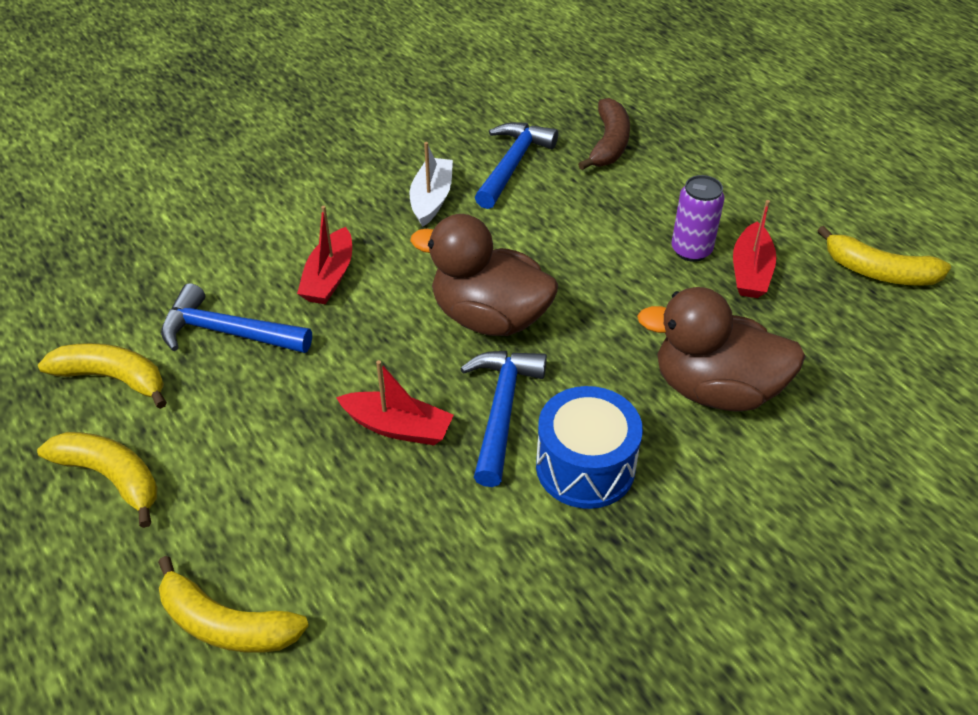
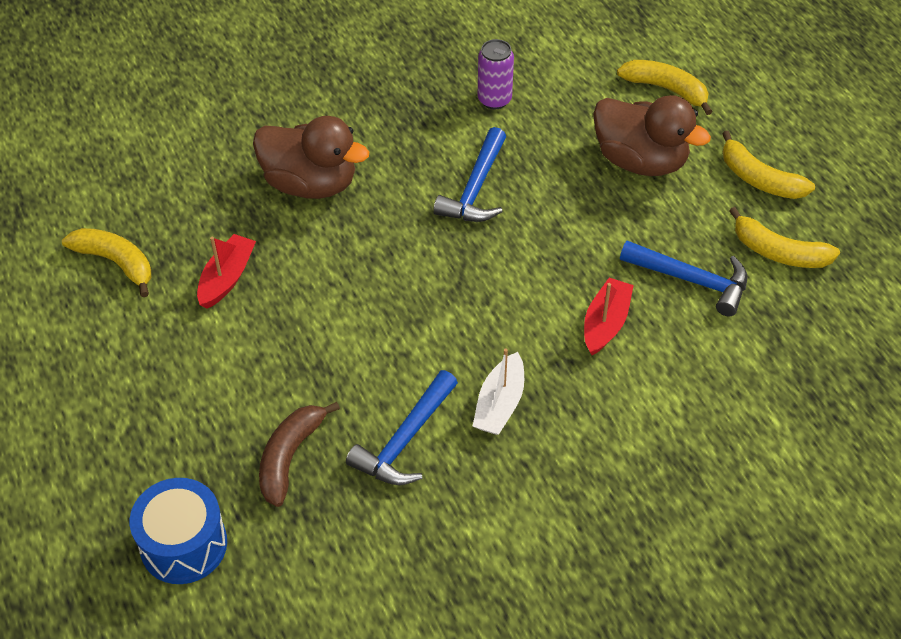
camera: 170 degrees left, 5 degrees up
red boat [336,360,454,445] -> none
brown duck [410,214,558,336] -> brown duck moved to [593,95,711,176]
blue drum [536,386,643,509] -> blue drum moved to [130,478,227,584]
purple can [671,175,724,262] -> purple can moved to [478,39,514,109]

